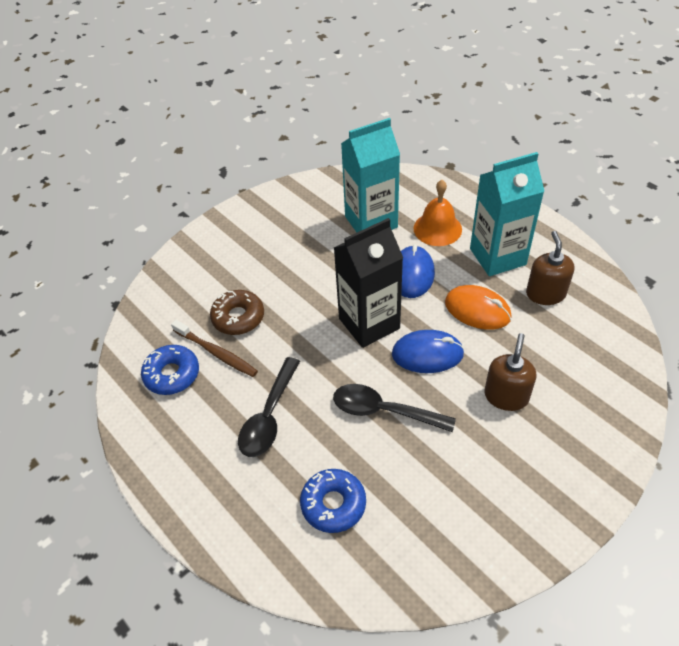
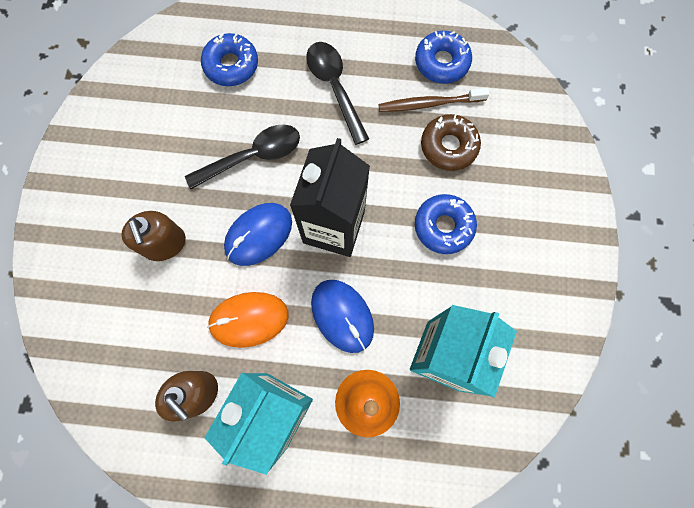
camera: 135 degrees right, 25 degrees up
none -> blue donut [415,194,477,254]

